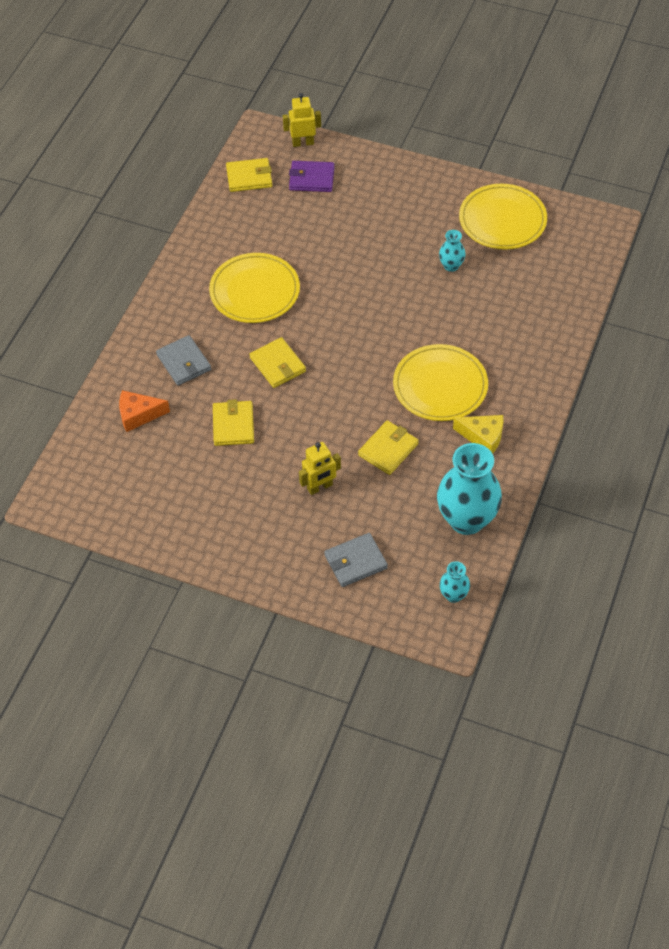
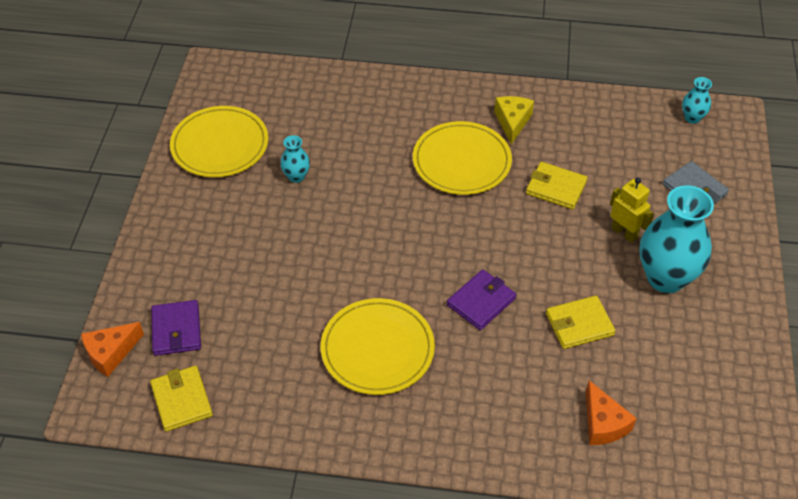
camera: 105 degrees left, 5 degrees down
grey wallet [156,335,211,386] -> none
yellow wallet [250,337,306,388] -> purple wallet [447,269,516,330]
yellow robot [283,93,321,147] -> orange cheese [81,322,144,377]
turquoise vase [437,443,502,535] -> turquoise vase moved to [639,185,714,293]

